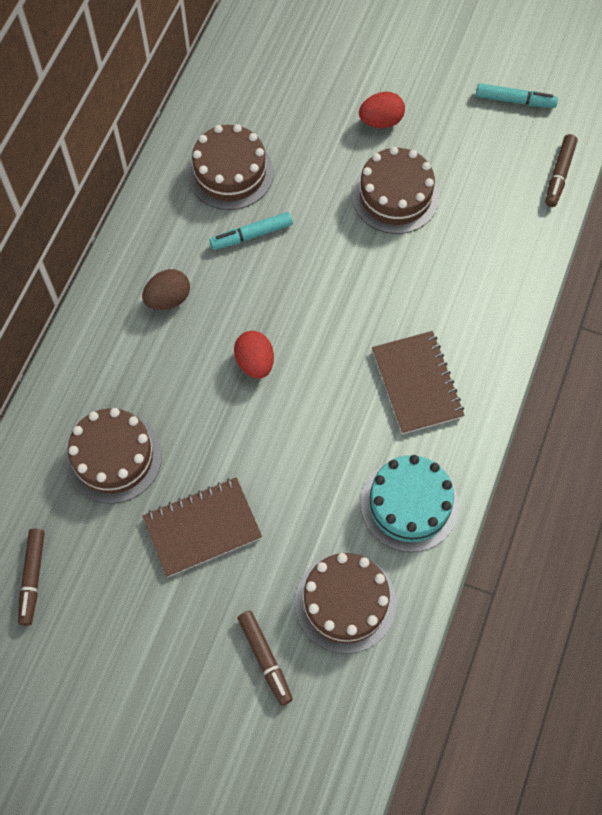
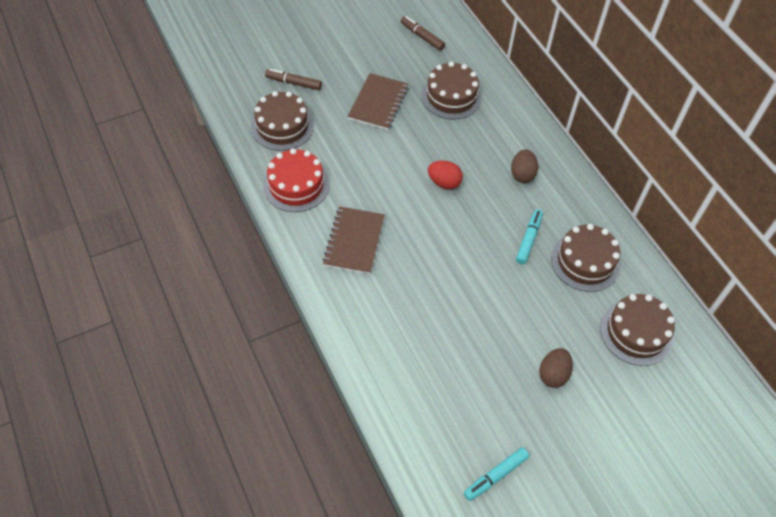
camera: 130 degrees right, 10 degrees down
brown cake [352,147,440,234] -> brown cake moved to [600,294,675,366]
red egg [359,91,405,128] -> brown egg [539,348,573,388]
turquoise cake [361,455,459,552] -> red cake [263,148,329,212]
brown notebook [372,331,465,434] -> brown notebook turned 75 degrees clockwise [323,206,385,274]
brown marker [545,134,577,207] -> none

